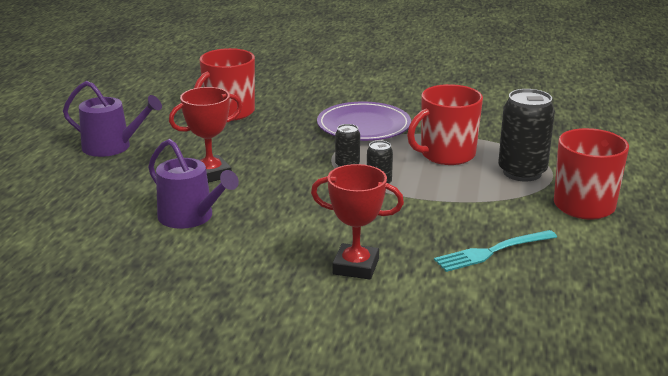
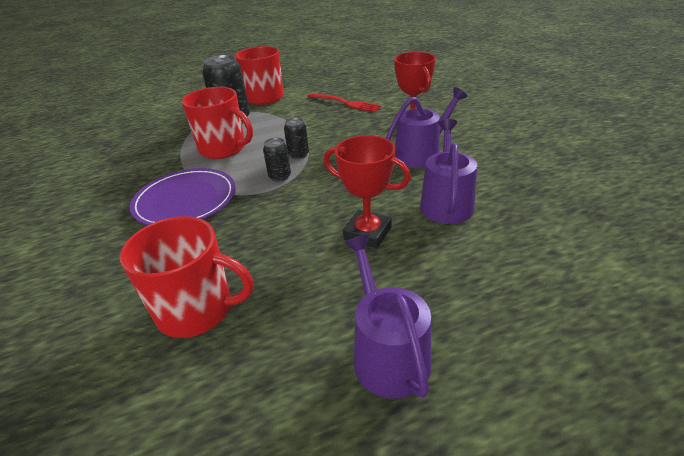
camera: 120 degrees left, 10 degrees up
turquoise fork [434,230,557,272] -> red fork [307,93,382,112]
none -> purple watering can [386,87,467,168]

